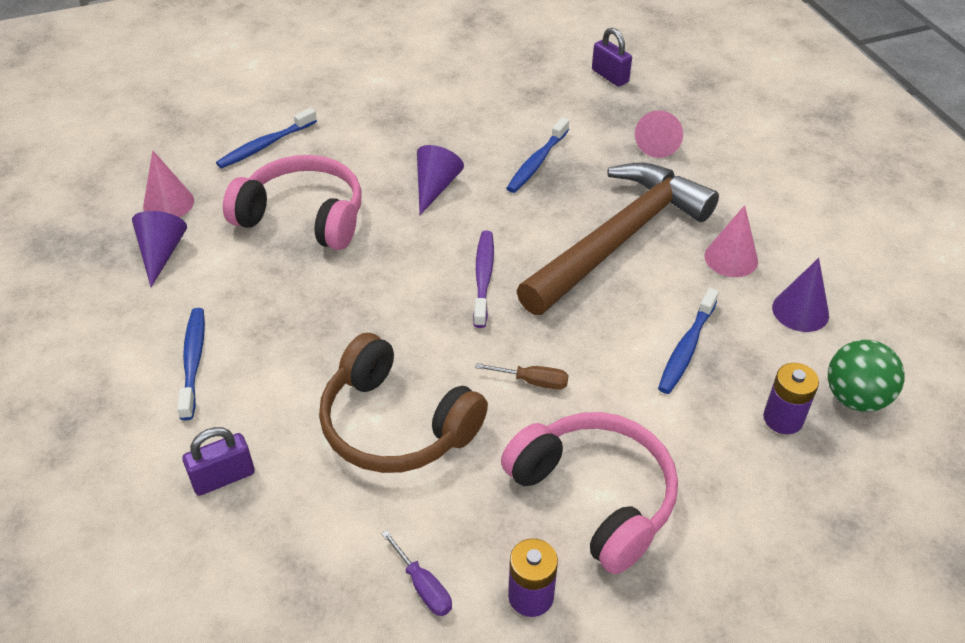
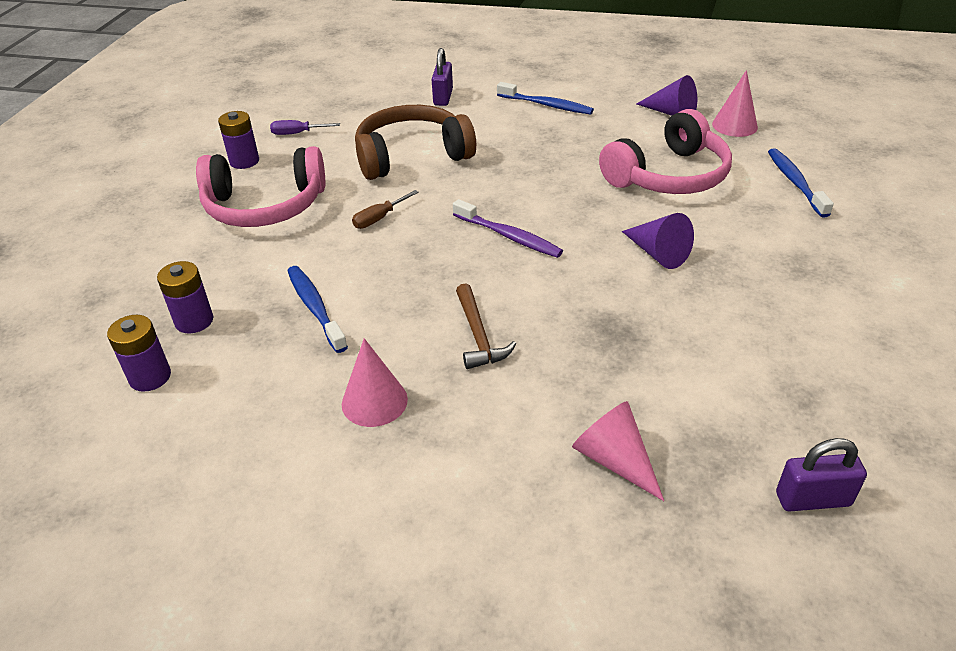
camera: 125 degrees right, 5 degrees down
blue toothbrush [506,117,569,193] -> none
brown hammer [516,163,719,315] -> brown hammer [456,283,516,369], size x0.41
purple cone [772,258,829,332] -> none
green ball [828,340,905,412] -> purple battery [107,315,171,392]

